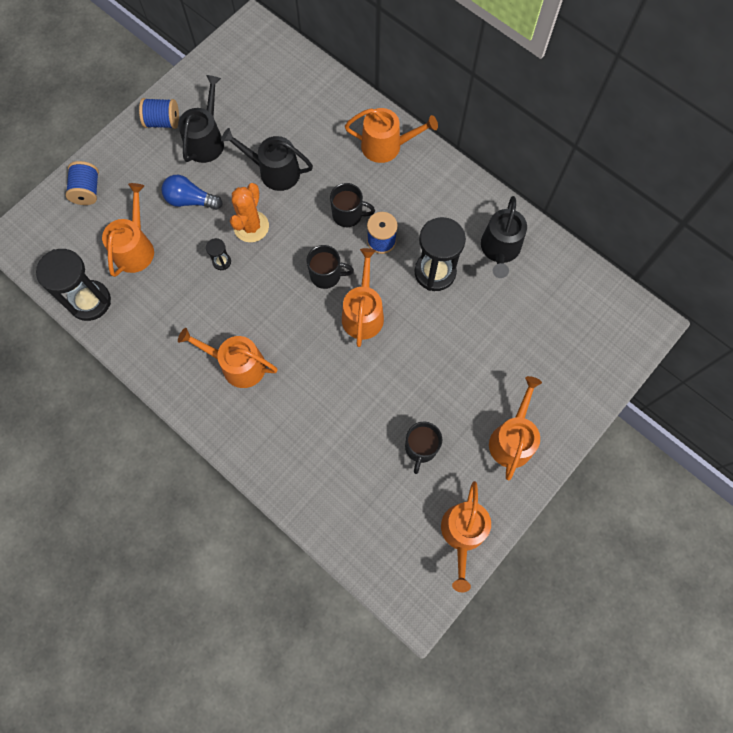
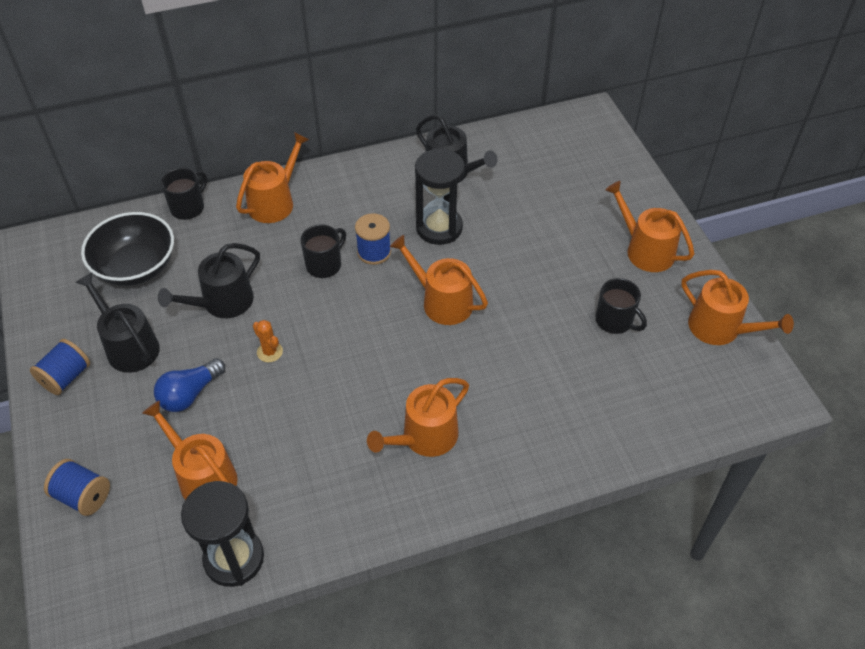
camera: 60 degrees left, 20 degrees down
black hourglass [206,238,231,270] -> none
orange cactus [230,183,269,242] -> orange cactus [253,320,283,362], size x0.57
black mug [307,245,354,289] -> black mug moved to [161,168,207,220]
none -> black bowl [81,212,174,286]

